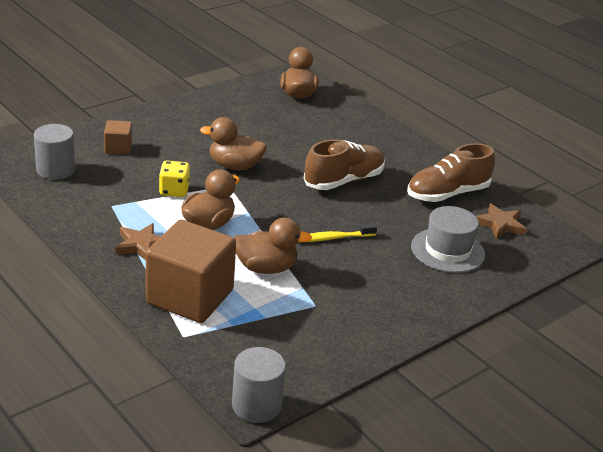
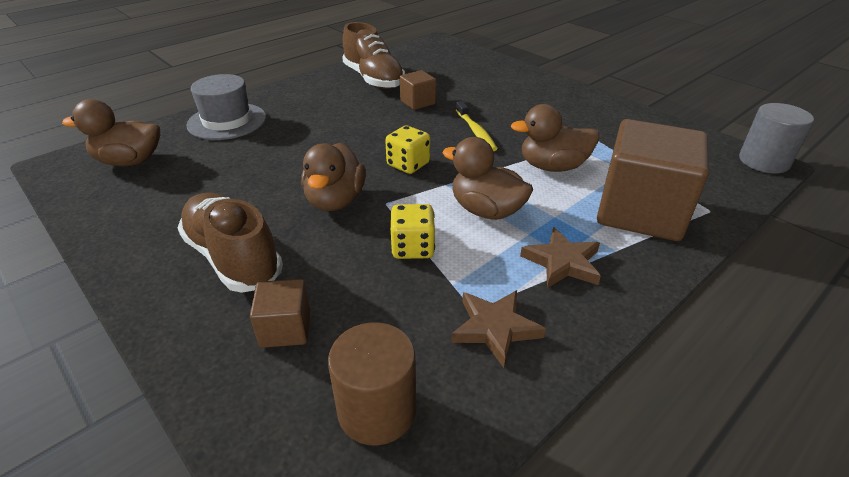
camera: 90 degrees left, 5 degrees up
grey cylinder [34,124,75,180] -> brown cylinder [328,322,416,446]
brown duck [234,218,312,274] -> brown duck turned 90 degrees counterclockwise [511,104,599,172]
brown shoe [304,139,385,190] -> brown shoe moved to [178,193,283,293]
grey hat [411,206,485,273] -> grey hat moved to [186,74,266,140]
brown star [476,203,527,239] -> brown star moved to [451,290,546,368]
none -> yellow dice [385,126,430,174]
none -> brown cube [400,70,436,110]

